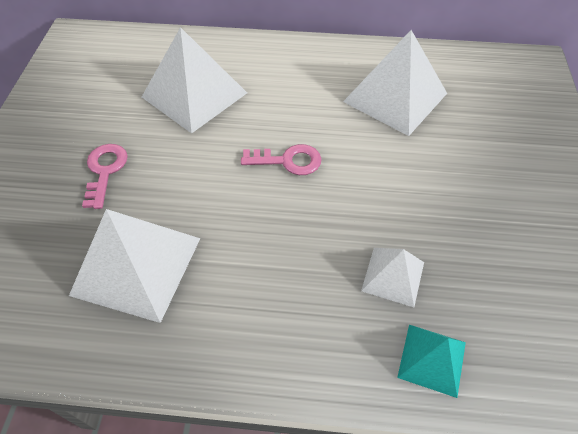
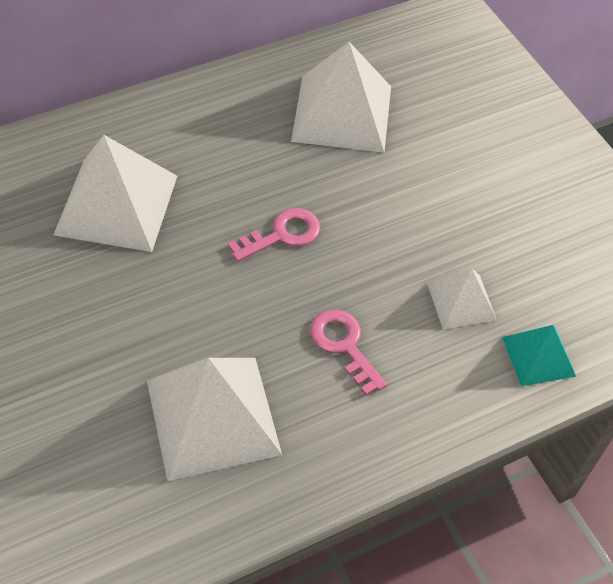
camera: 35 degrees left, 0 degrees up
pink key [82,144,128,209] -> pink key moved to [310,309,387,396]

